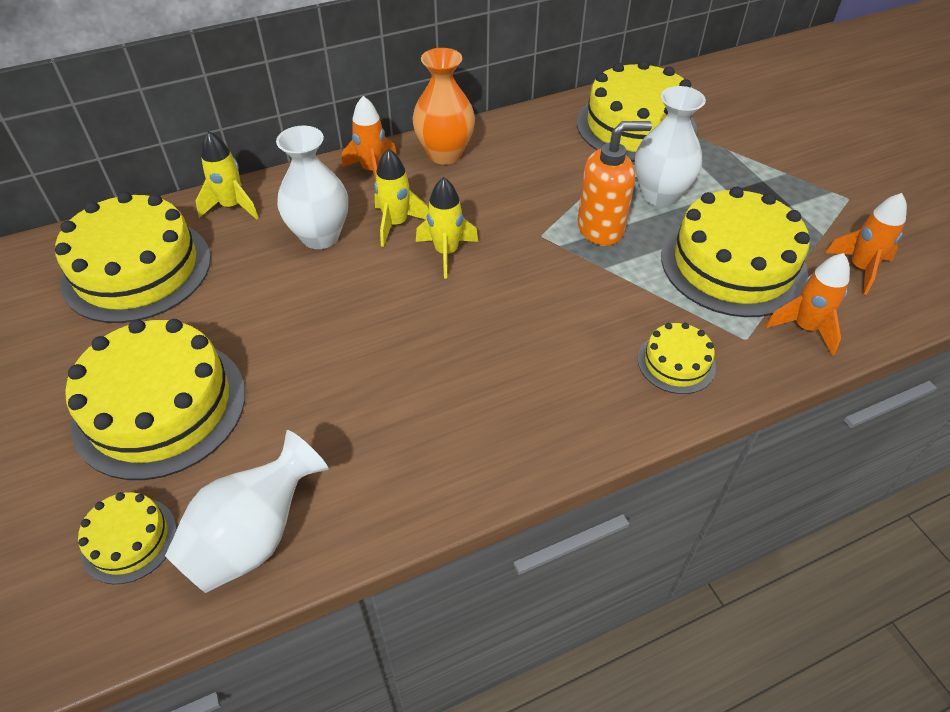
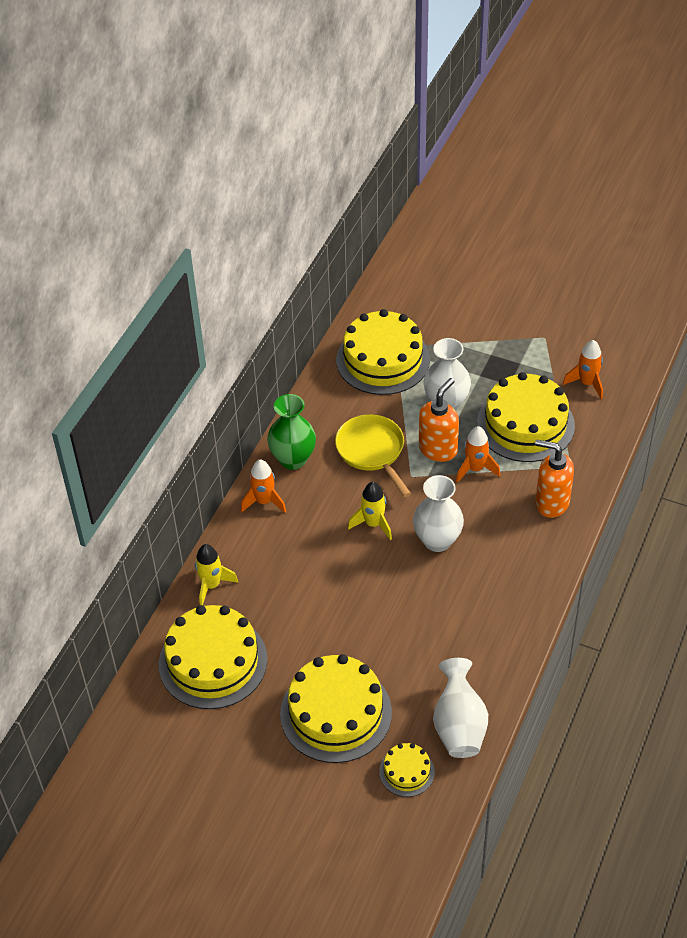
camera: 40 degrees left, 0 degrees up
white vase [276,126,348,249] -> white vase moved to [413,475,464,552]
yellow rocket [374,148,428,247] -> none
orange vase [412,48,475,165] -> green vase [267,394,316,470]
yellow cake [638,323,716,394] -> orange soap dispenser [535,439,574,518]
orange rocket [765,253,850,356] -> orange rocket moved to [456,426,500,483]
none -> yellow pan [335,414,411,497]

